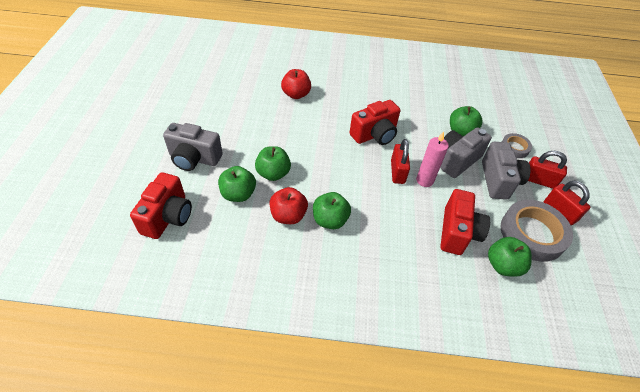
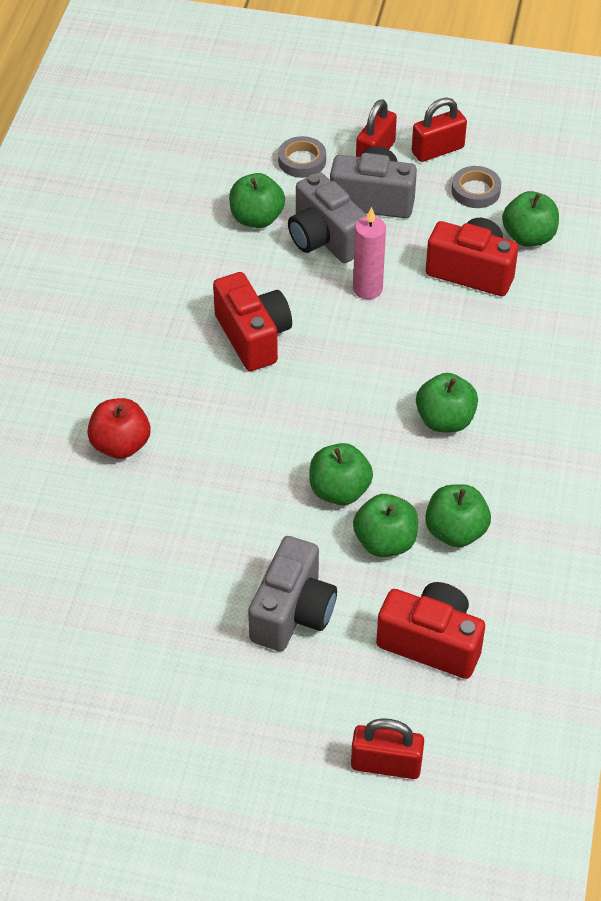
camera: 80 degrees left, 0 degrees up
red apple [270,187,308,224] -> none
red padlock [391,139,410,184] -> red padlock moved to [351,718,424,779]
grey tape [501,200,573,262] -> grey tape [452,166,501,208], size x0.52
none -> green apple [425,484,491,547]

